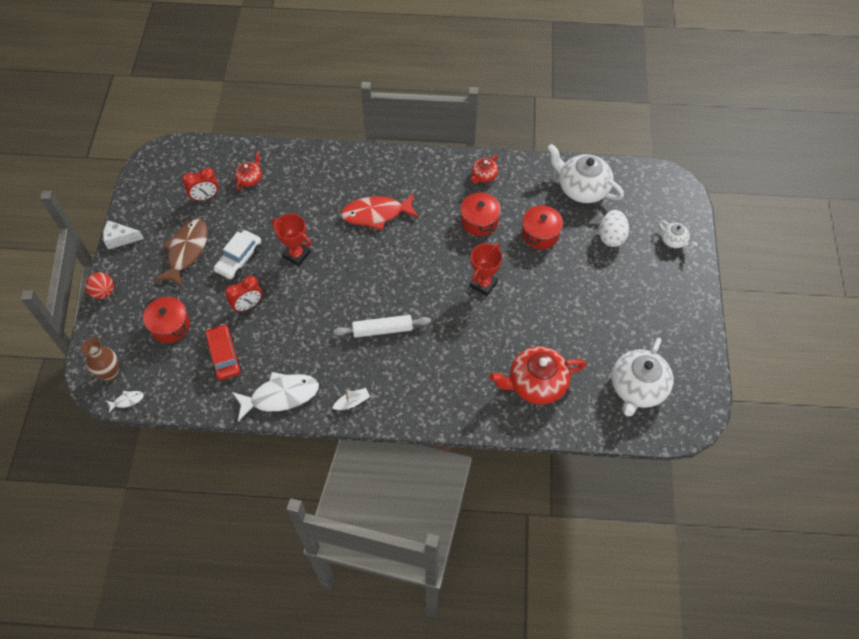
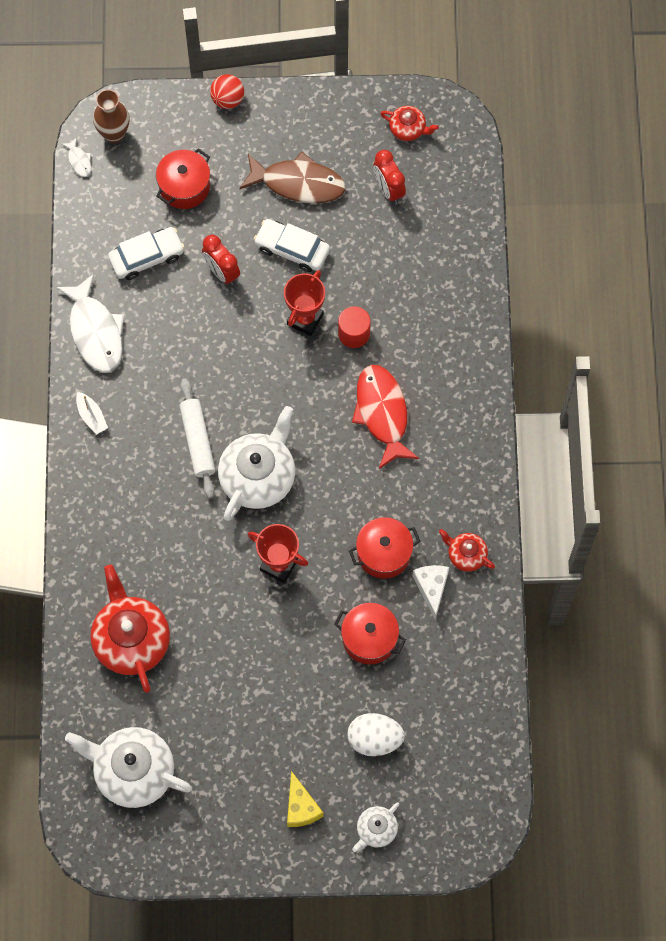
camera: 85 degrees right, 10 degrees up
white cheese [103,220,144,250] -> white cheese moved to [412,565,449,620]
red car [205,324,242,380] -> white car [108,227,185,280]
red teapot [235,152,262,190] -> red teapot moved to [380,106,439,141]
white teapot [547,144,624,203] -> white teapot moved to [218,406,295,521]
none -> yellow cheese [287,771,323,827]
none -> red cylinder [338,307,371,348]

